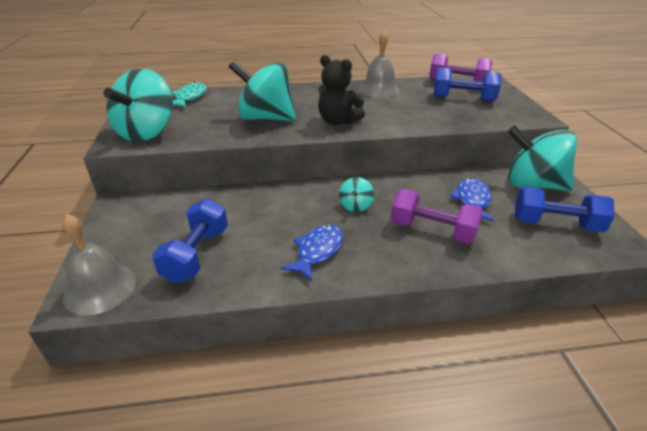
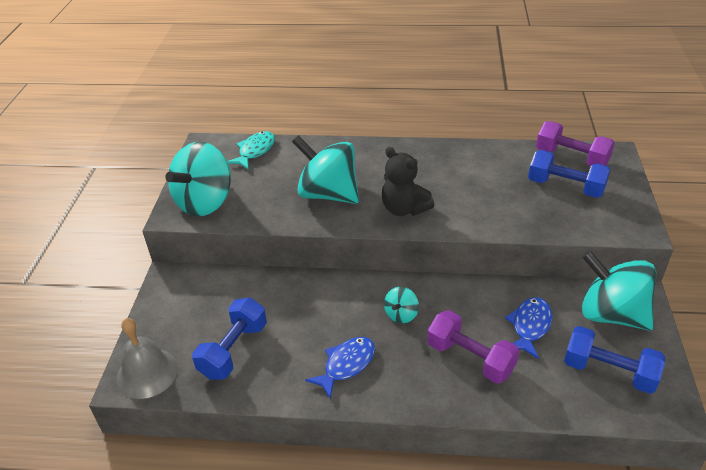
camera: 15 degrees right, 5 degrees up
grey bell [359,30,400,98] -> none

